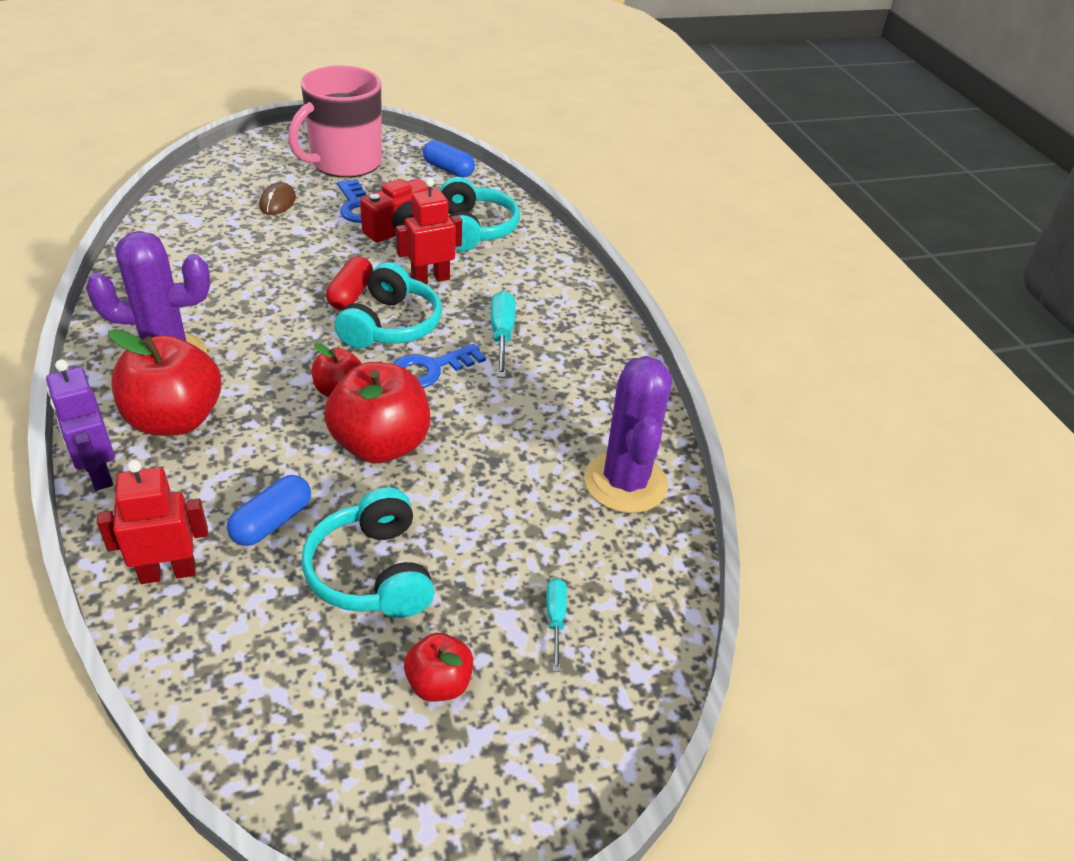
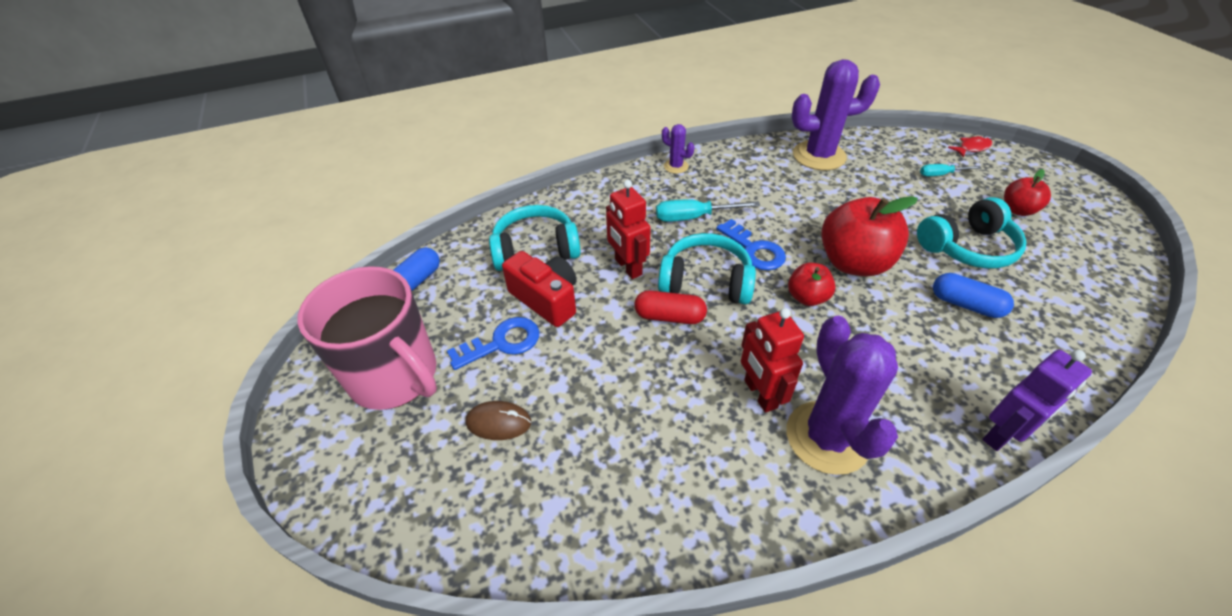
camera: 90 degrees left, 5 degrees up
red robot [97,460,208,584] -> red robot moved to [741,308,804,413]
red apple [108,329,221,436] -> none
none -> purple cactus [662,124,694,174]
none -> red fish [948,136,993,157]

